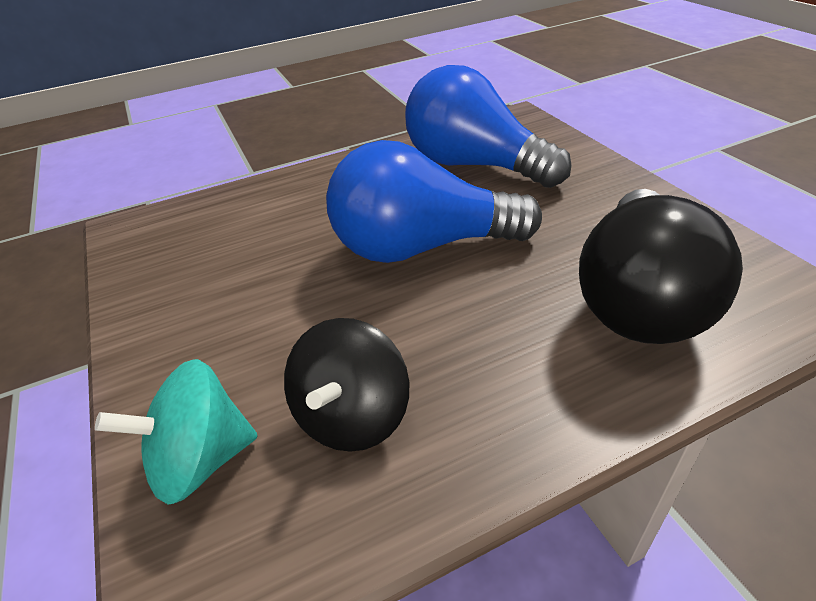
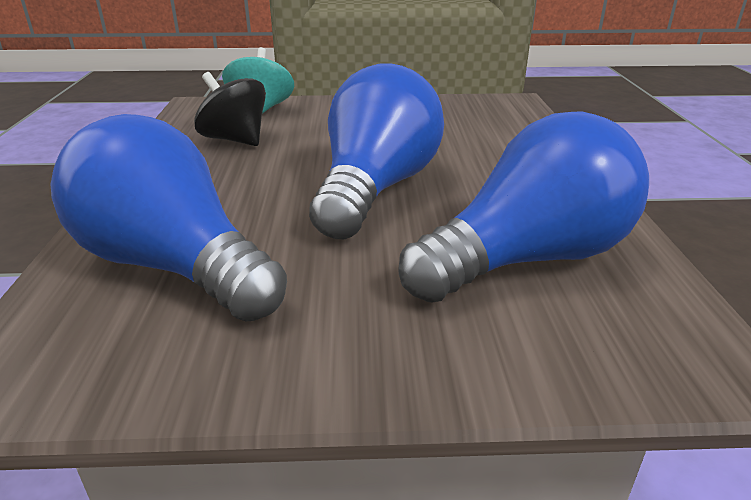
camera: 110 degrees right, 10 degrees down
black light bulb [579,189,743,344] -> blue light bulb [51,114,287,321]

